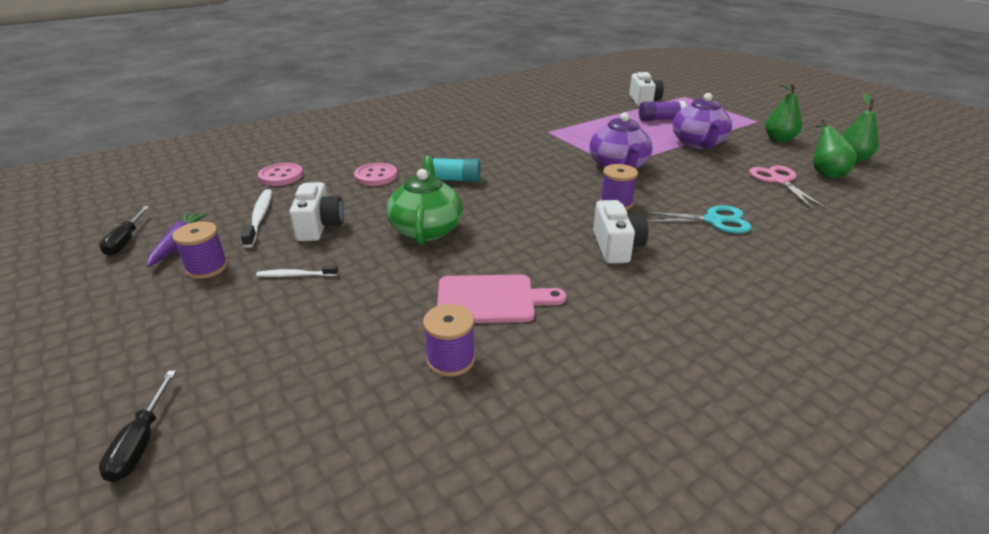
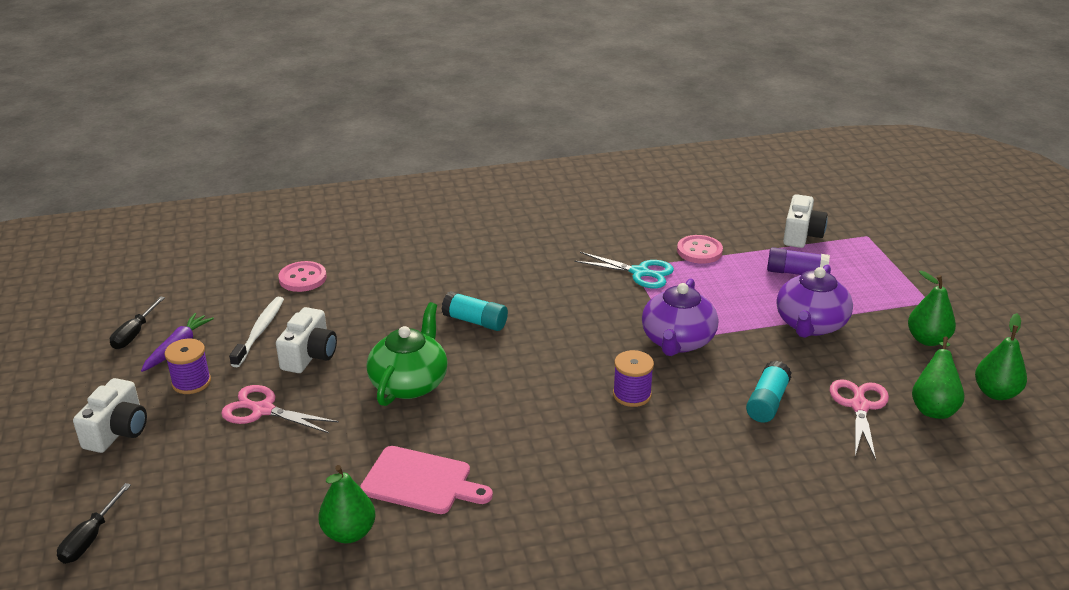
camera: 20 degrees right, 0 degrees up
white toothbrush [256,265,338,277] -> pink scissors [221,385,339,433]
pink button [354,163,398,186] -> pink button moved to [677,235,723,264]
purple spool [423,304,475,377] -> green pear [318,465,376,543]
white camera [593,200,648,264] -> white camera moved to [73,378,147,453]
turquoise scissors [641,205,752,233] -> turquoise scissors moved to [574,252,674,288]
none -> turquoise glue stick [746,361,792,423]

